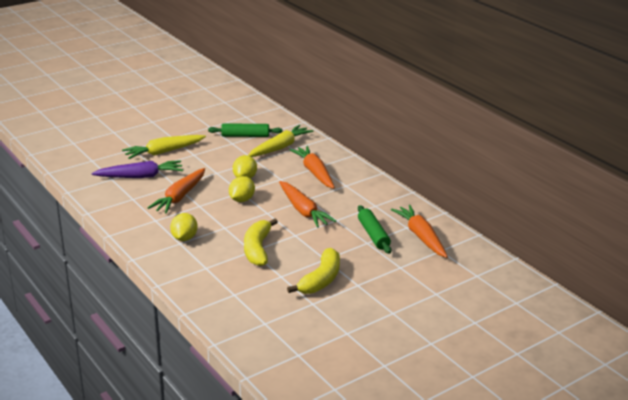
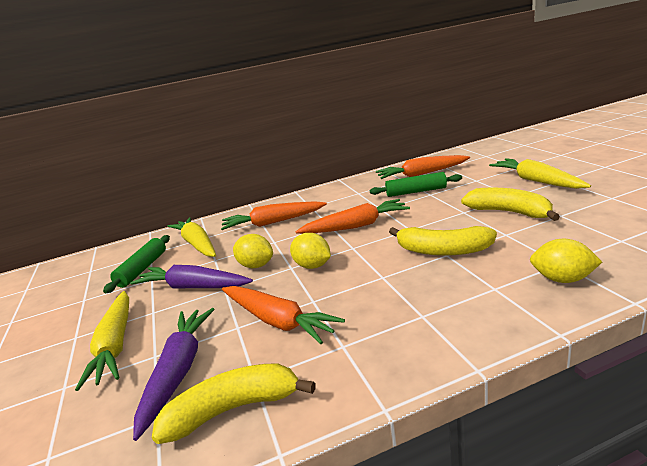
camera: 70 degrees left, 5 degrees down
yellow lemon [170,213,198,241] -> yellow lemon moved to [530,239,602,283]
none -> purple carrot [130,265,253,289]
none -> yellow banana [152,363,316,444]
none -> yellow carrot [489,158,591,189]

